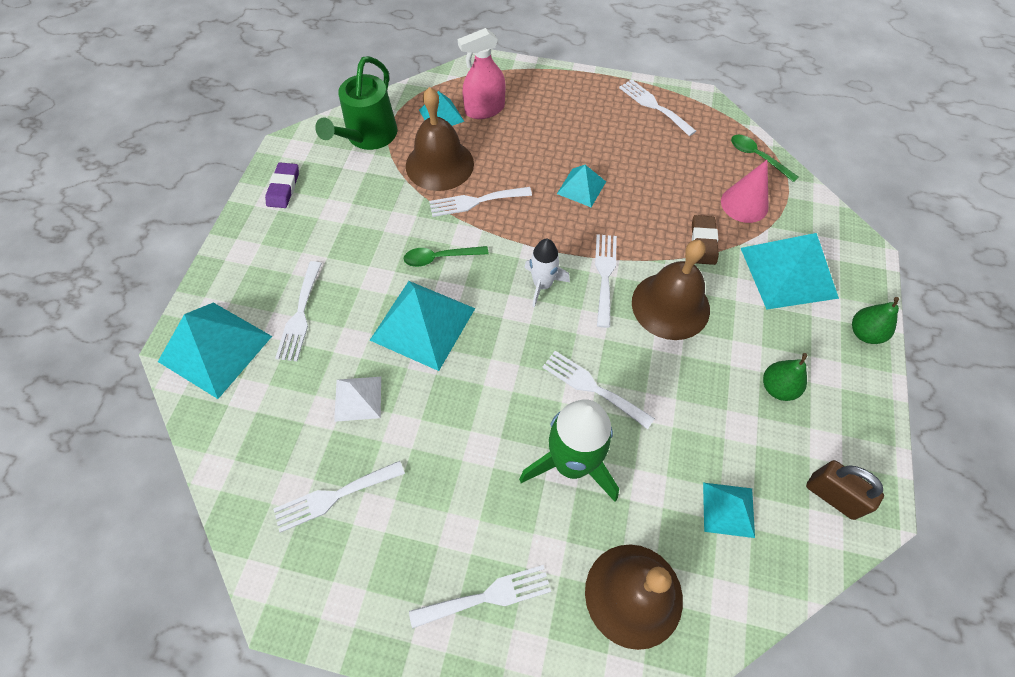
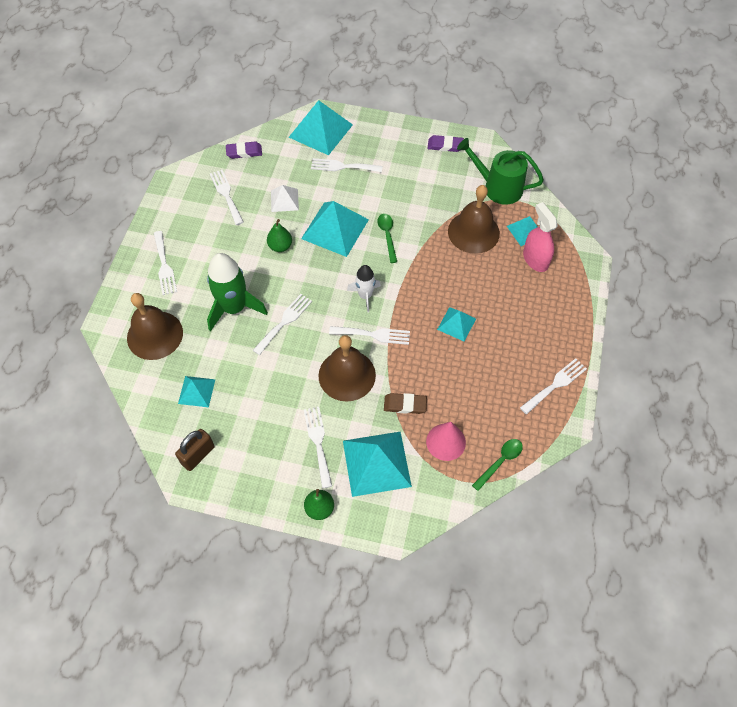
camera: 90 degrees right, 0 degrees up
white fork [429,187,532,217] -> white fork moved to [304,407,332,488]
green pear [763,353,807,401] -> green pear moved to [267,219,292,252]
none -> purple eraser [226,142,262,159]

